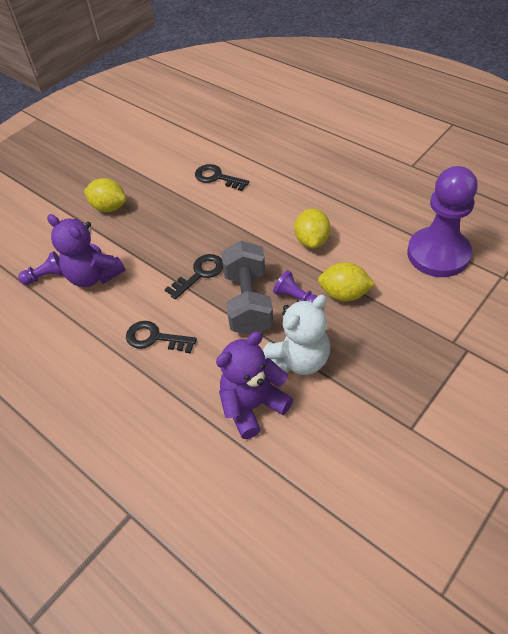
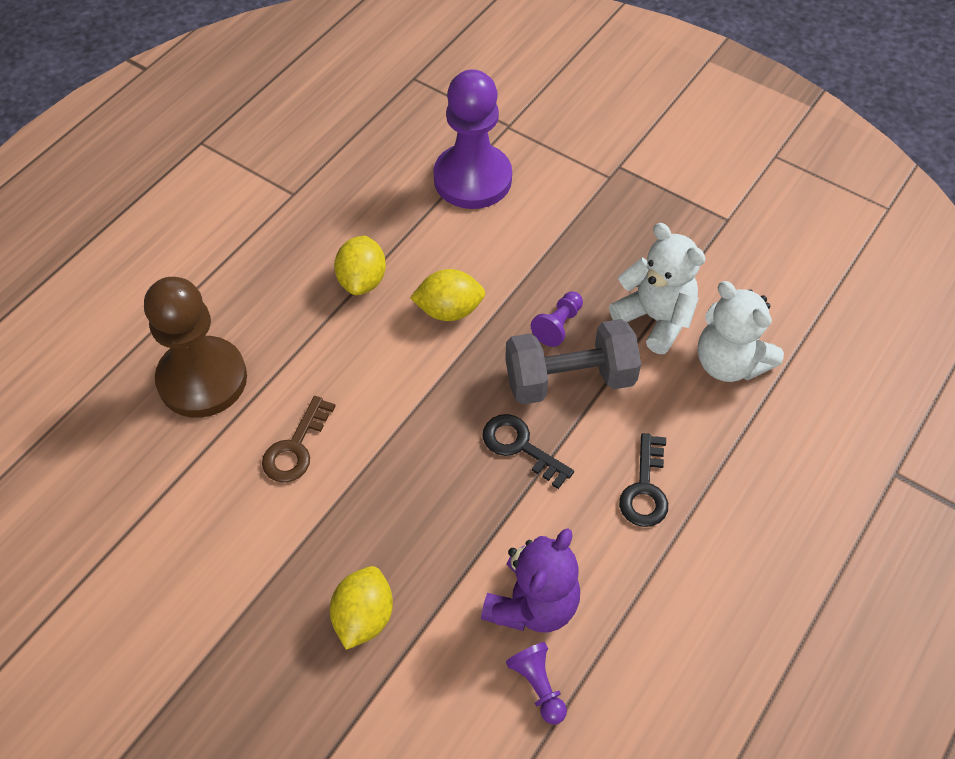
camera: 100 degrees left, 5 degrees up
black key [195,164,249,191] -> brown key [262,396,336,483]
purple teddy bear [216,332,293,439] -> white teddy bear [698,281,784,382]
yellow lemon [318,262,375,301] -> yellow lemon moved to [334,235,386,295]
none -> brown pawn [144,277,247,418]

